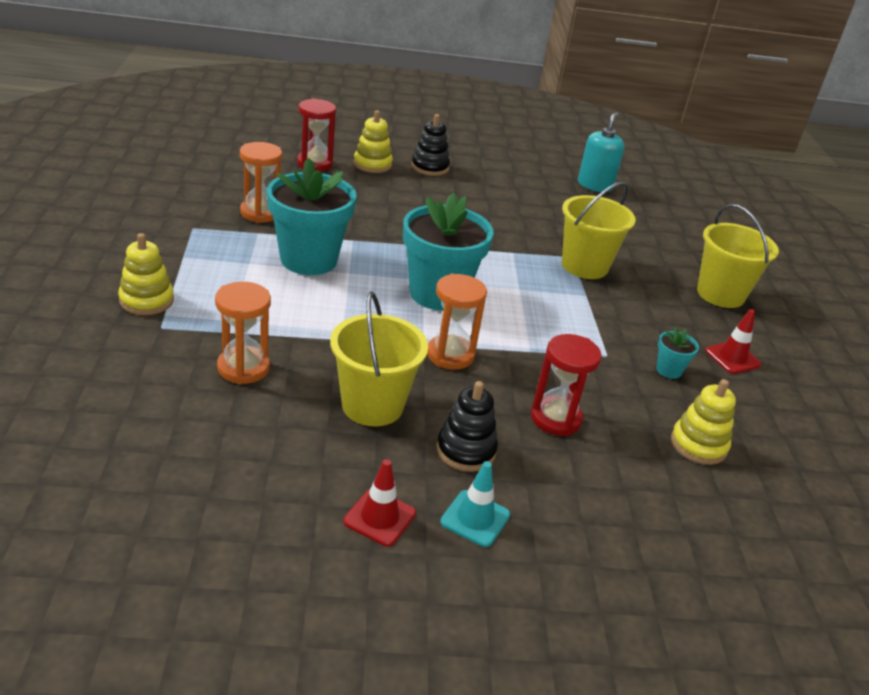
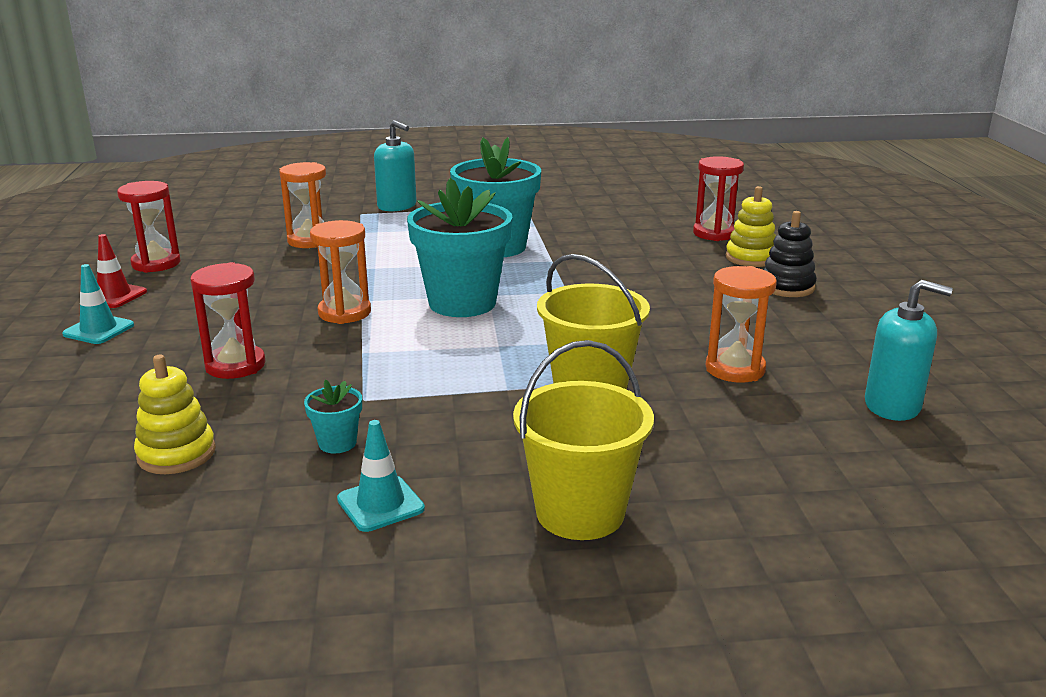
camera: 90 degrees right, 10 degrees down
yellow stacking toy [118,233,174,315] -> turquoise soap dispenser [374,120,417,211]
orange hourglass [240,142,282,223] -> orange hourglass moved to [706,266,777,383]
yellow bucket [330,291,428,426] -> none
black stacking toy [436,381,498,472] -> none
red traffic cone [705,309,761,374] -> turquoise traffic cone [337,420,425,532]
none -> red hourglass [117,181,181,273]

